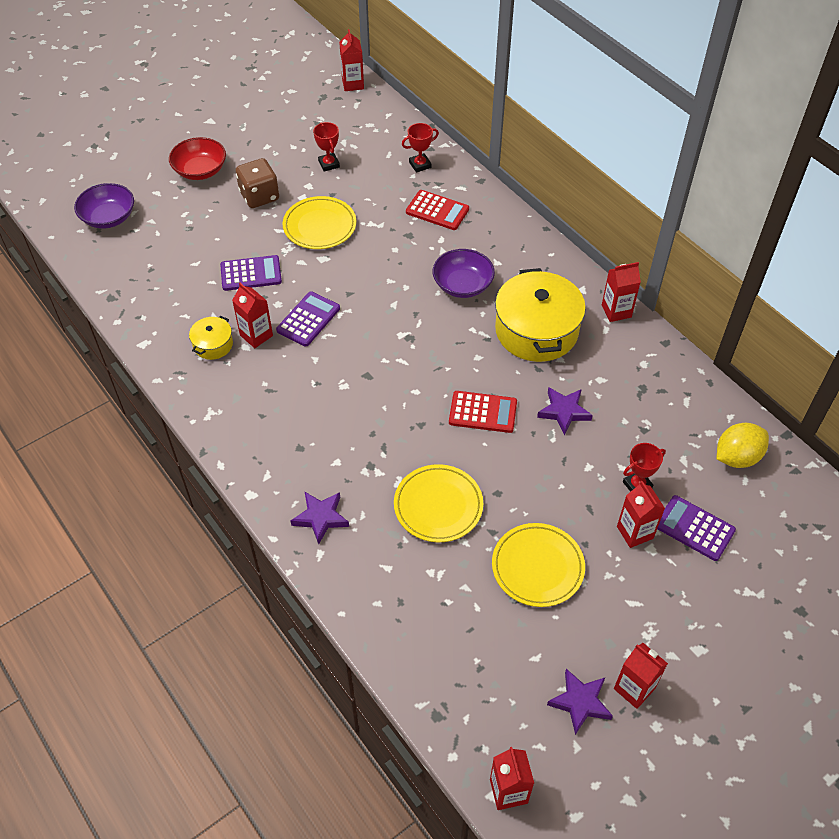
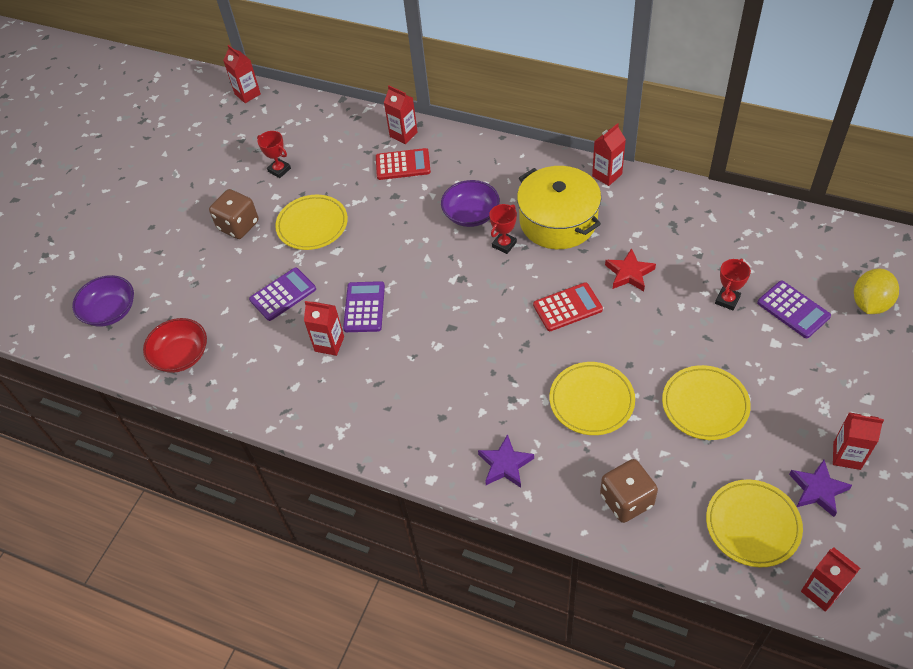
camera: 25 degrees left, 0 degrees up
red bowl [169,137,226,180] -> red bowl moved to [143,318,207,373]
yellow pot [189,316,233,360] -> none
red trophy [402,123,439,173] -> red trophy moved to [489,204,517,254]
purple star [537,387,593,435] -> red star [605,248,656,291]
red carton [617,481,665,548] -> red carton moved to [384,86,418,144]
purple calculator [657,495,736,561] -> purple calculator turned 135 degrees counterclockwise [757,281,831,338]
yellow lemon [717,423,769,468] -> yellow lemon moved to [854,269,899,314]
none -> brown dice [600,459,658,523]
none -> yellow plate [706,480,803,567]

